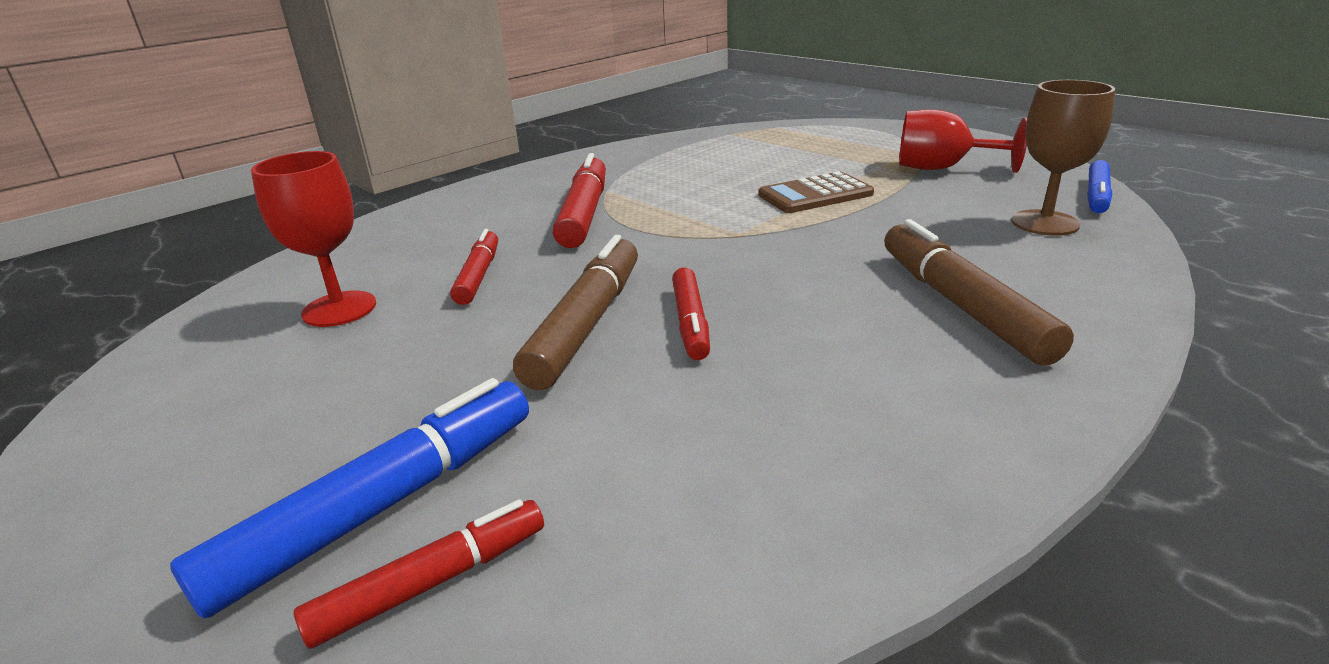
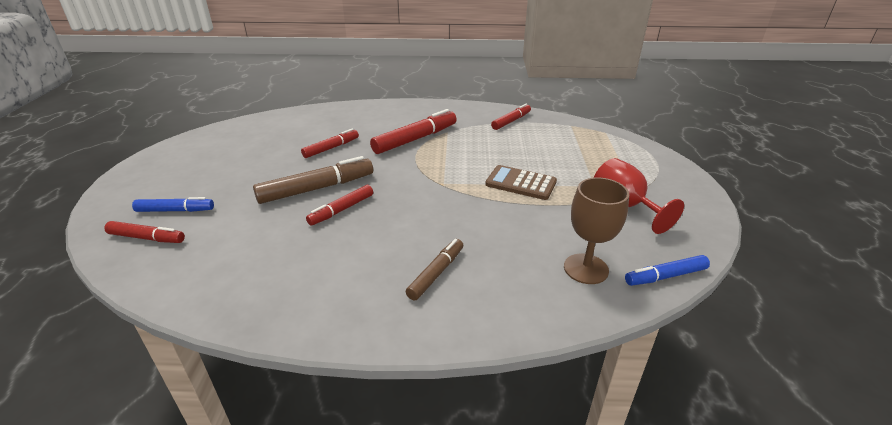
camera: 45 degrees right, 5 degrees up
blue marker [170,378,529,619] -> blue marker [132,197,214,212], size x0.61
red goblet [251,151,376,327] -> none
brown marker [884,219,1074,366] -> brown marker [406,239,463,301], size x0.61
none -> red marker [491,103,531,130]

